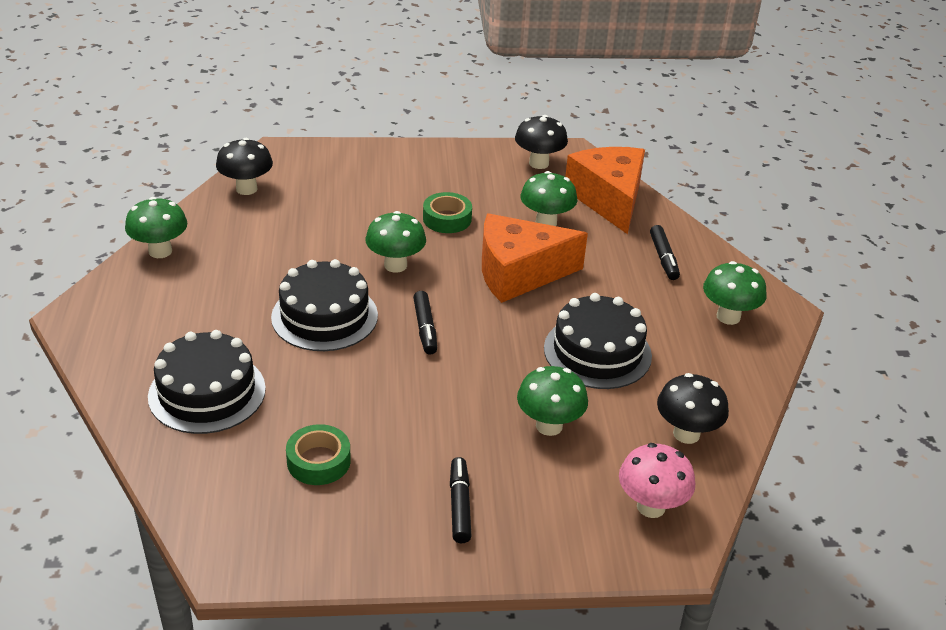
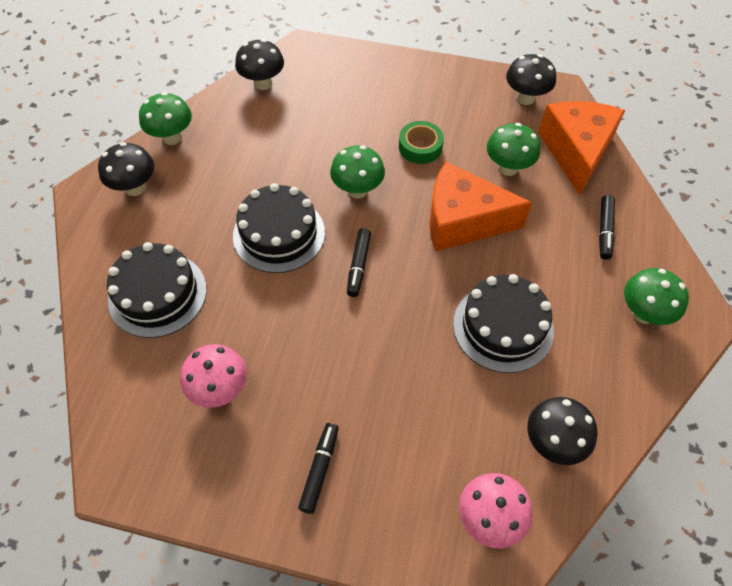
camera: 20 degrees right, 20 degrees up
green tape [286,424,351,485] -> pink mushroom [180,344,247,408]
green mushroom [517,366,588,436] -> none
none -> black mushroom [98,142,154,196]

